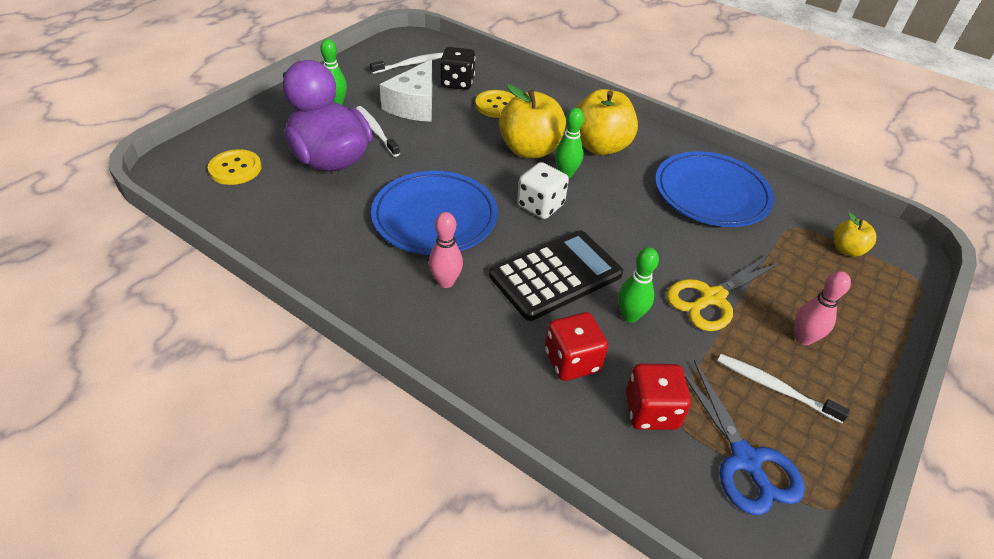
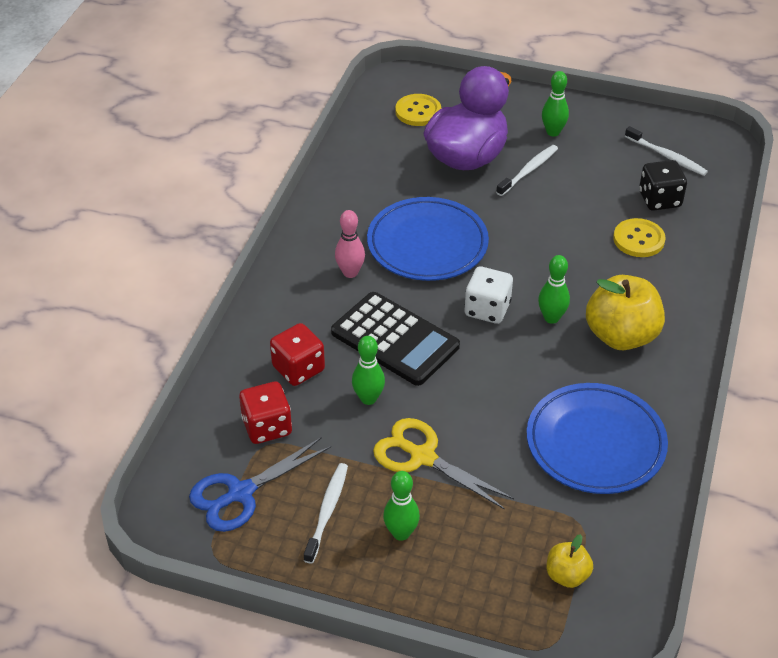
camera: 75 degrees right, 0 degrees up
white cheese [380,59,432,122] -> none
yellow apple [499,84,566,158] -> none
pink bowling pin [795,271,851,345] -> green bowling pin [383,471,420,541]

